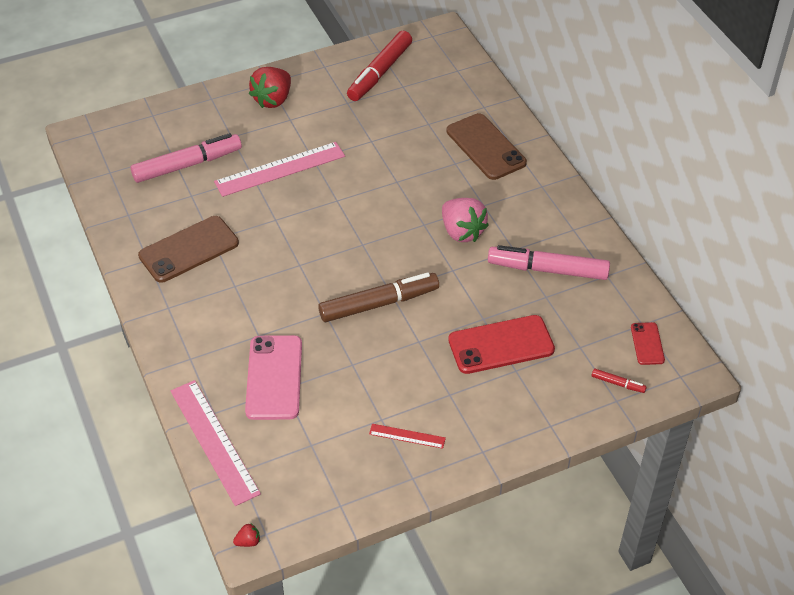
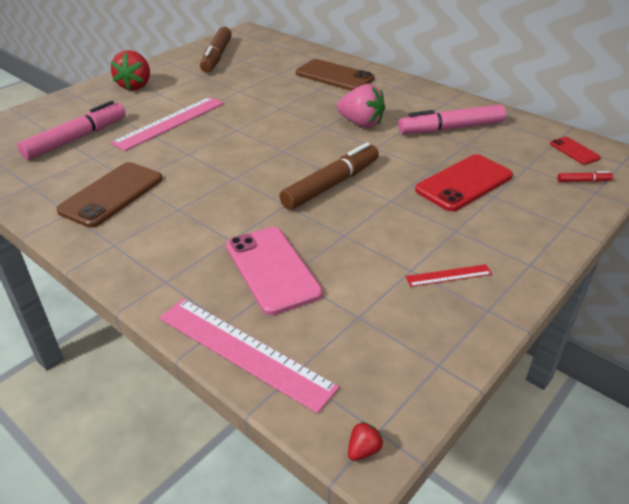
camera: 25 degrees left, 10 degrees down
red marker [347,31,412,101] -> brown marker [200,27,232,73]

